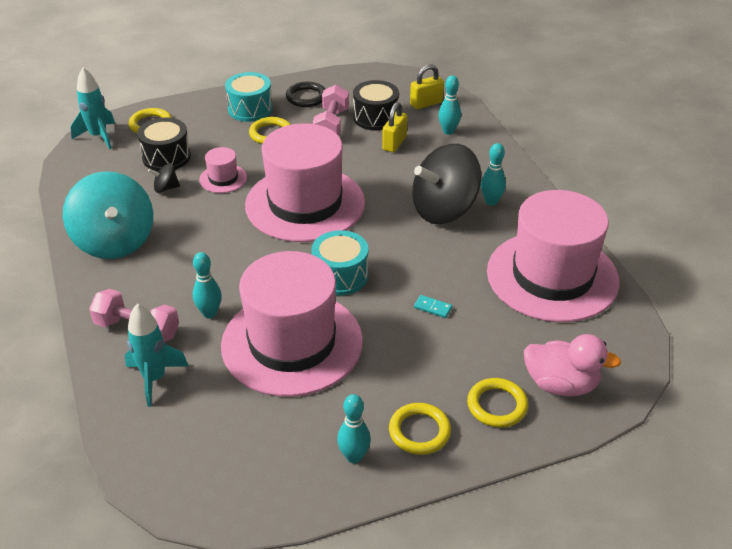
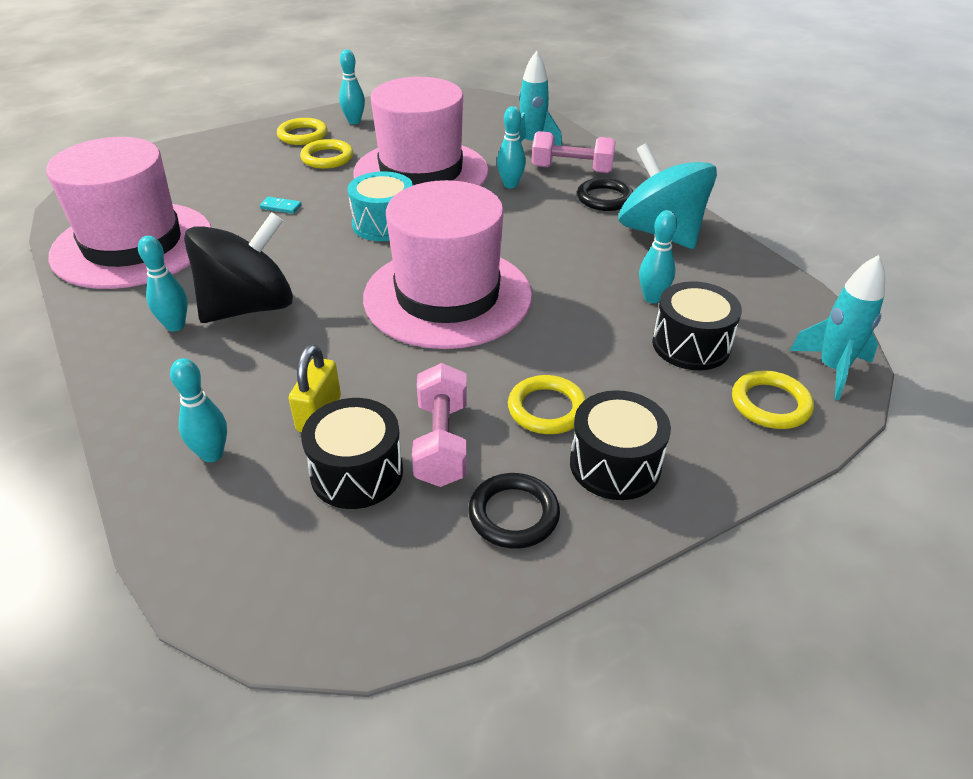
camera: 170 degrees right, 0 degrees up
black spinning top [148,163,180,193] -> turquoise bowling pin [639,210,677,303]
pink hat [199,147,247,193] -> none
turquoise drum [225,72,273,122] -> black drum [570,390,671,500]
yellow padlock [410,64,444,109] -> none
yellow ring [467,378,528,427] -> yellow ring moved to [300,139,353,169]
pink duck [524,334,621,396] -> none
none -> black ring [577,178,633,211]

